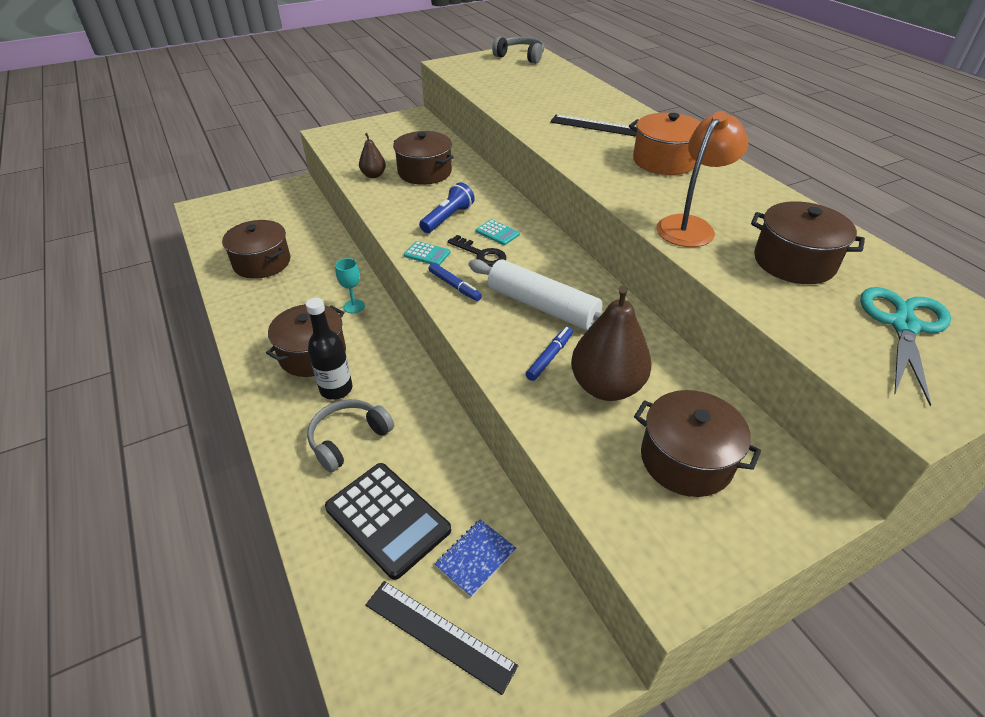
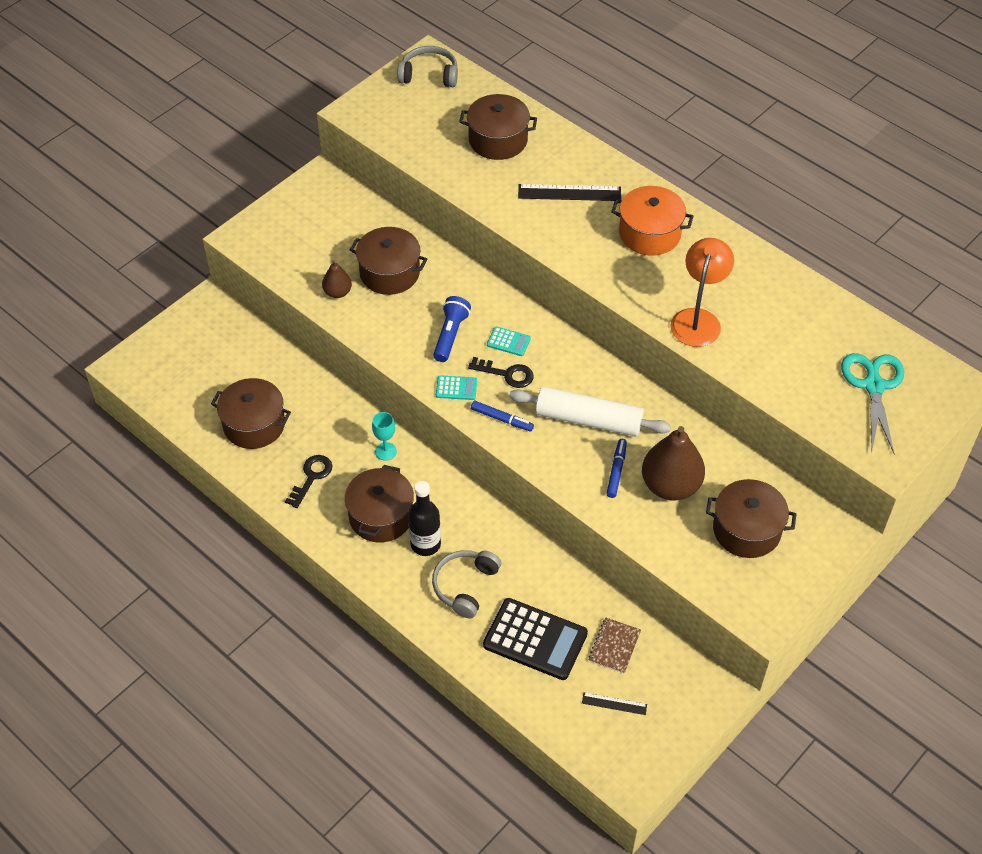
camera: 20 degrees left, 10 degrees up
black ruler [366,581,518,695] -> black ruler [582,693,647,715], size x0.55
blue notebook [435,519,516,597] -> brown notebook [589,617,641,673]
brown pot [751,201,865,284] -> brown pot moved to [459,94,537,160]
none -> black key [285,455,332,508]

